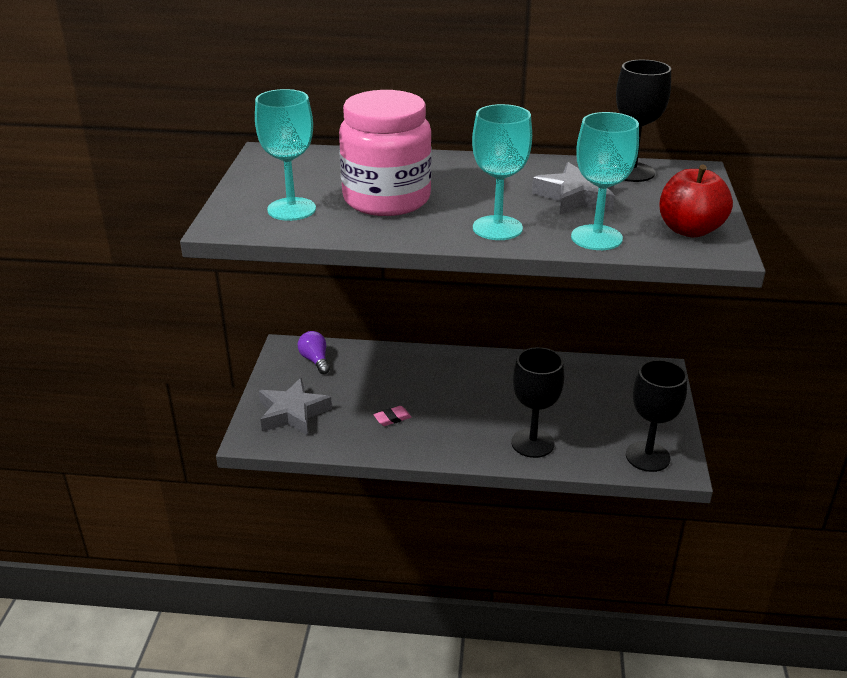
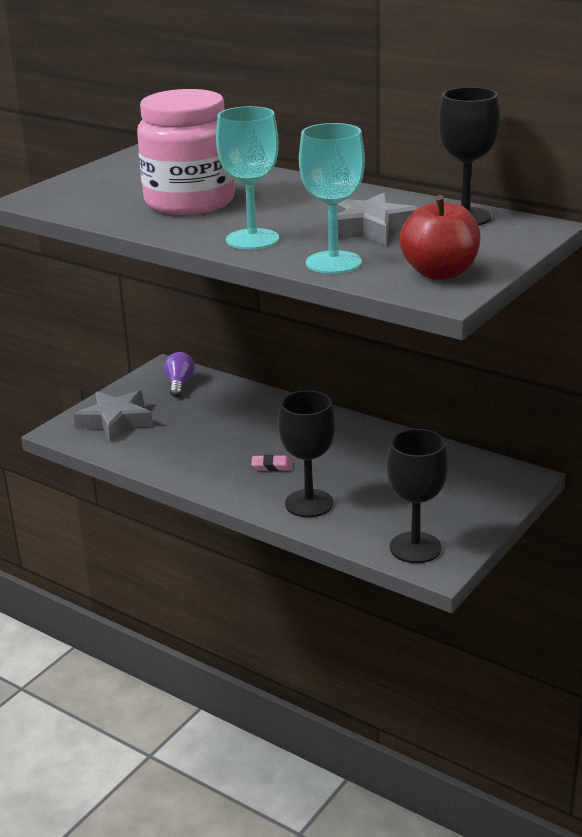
camera: 30 degrees right, 5 degrees down
turquoise goblet [255,89,316,221] -> none
pink eraser [373,406,411,426] -> pink eraser moved to [251,455,292,471]

